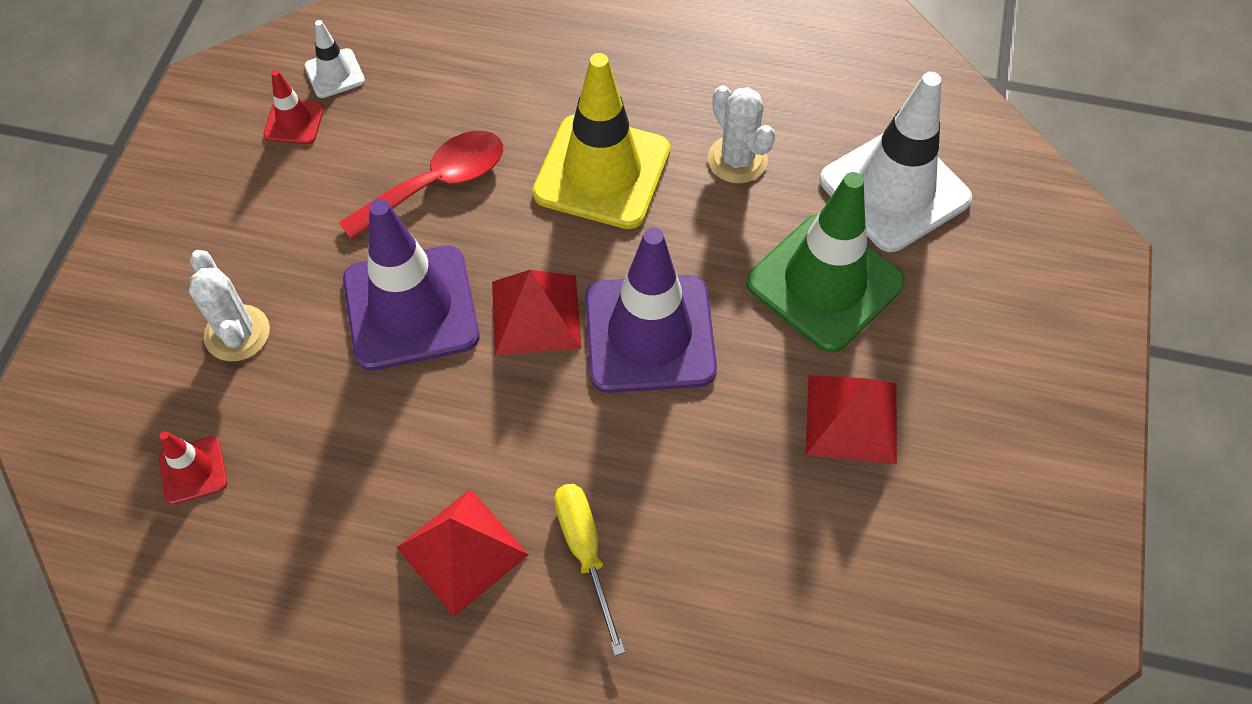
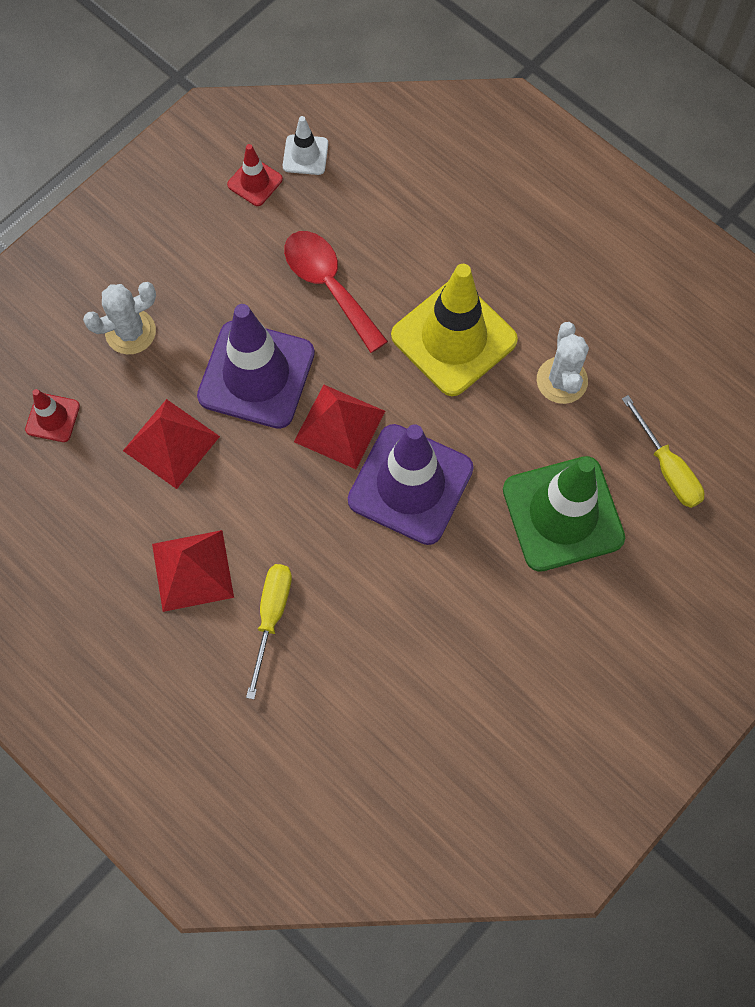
camera: 30 degrees right, 10 degrees up
white cactus [189,250,270,361] -> white cactus turned 60 degrees clockwise [83,282,156,355]
red spoon [339,131,503,240] -> red spoon turned 120 degrees counterclockwise [284,231,388,353]
red pyramid [806,375,897,464] -> red pyramid moved to [123,399,220,489]
white traffic cone [820,72,972,252] -> yellow screwdriver [622,395,704,508]

